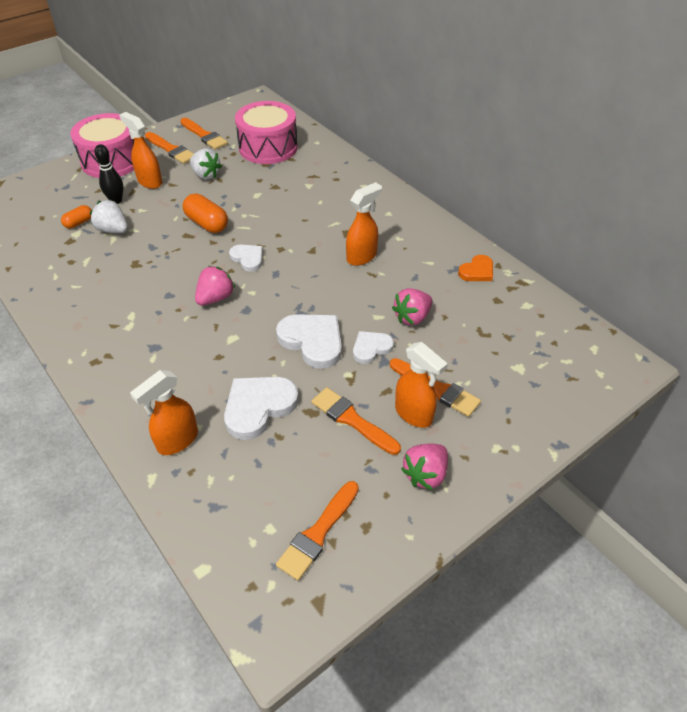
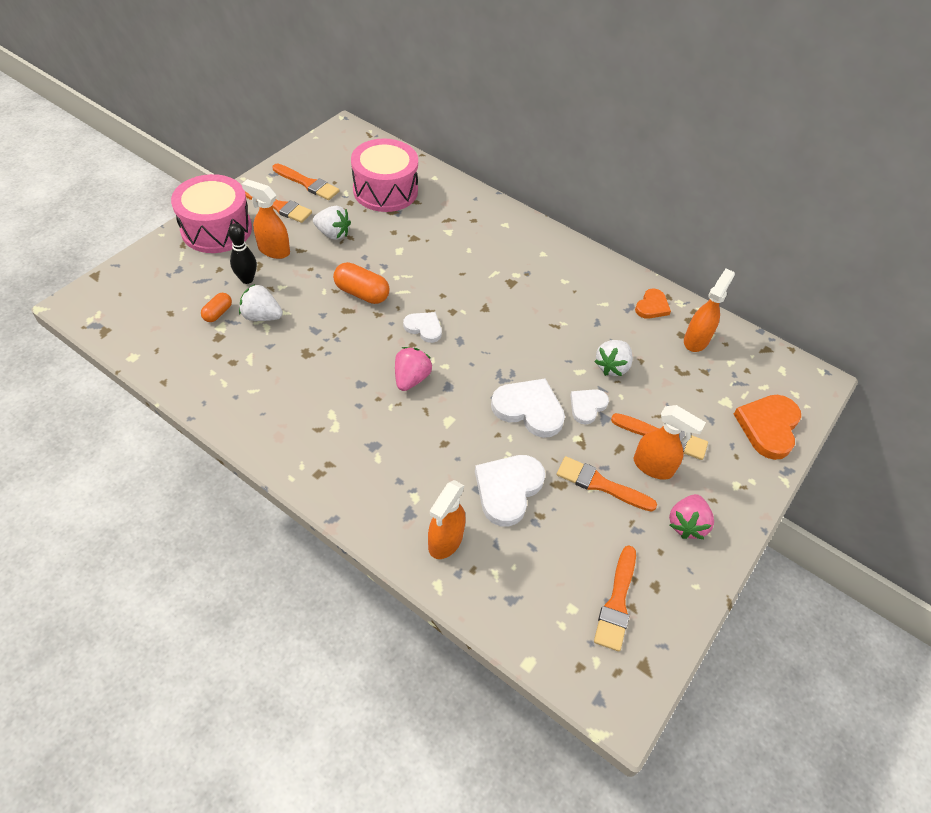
camera: 20 degrees left, 5 degrees up
orange spray bottle [346,182,382,266] -> orange spray bottle moved to [684,269,735,352]
pink strawberry [392,288,433,325] -> white strawberry [594,340,633,376]
none -> orange heart [734,395,801,460]

